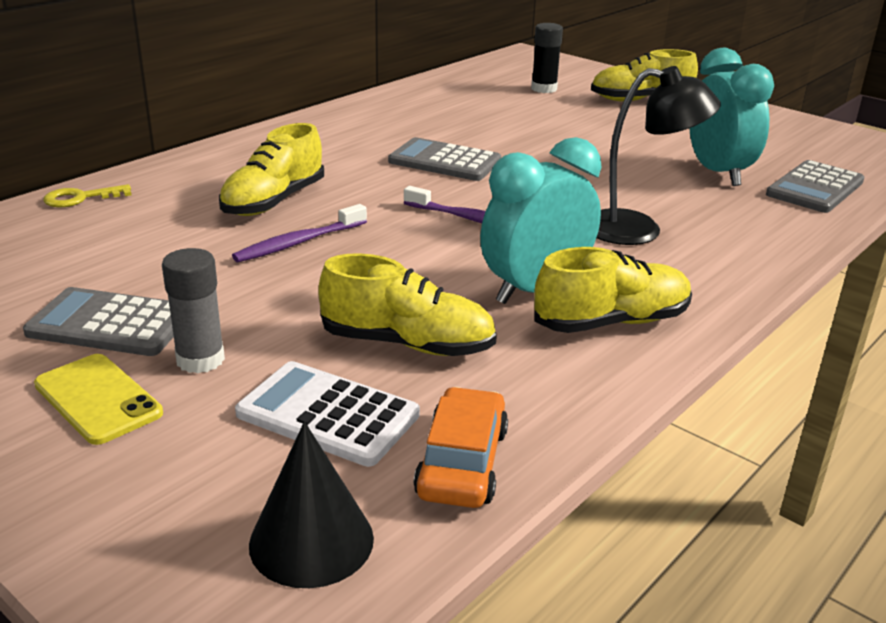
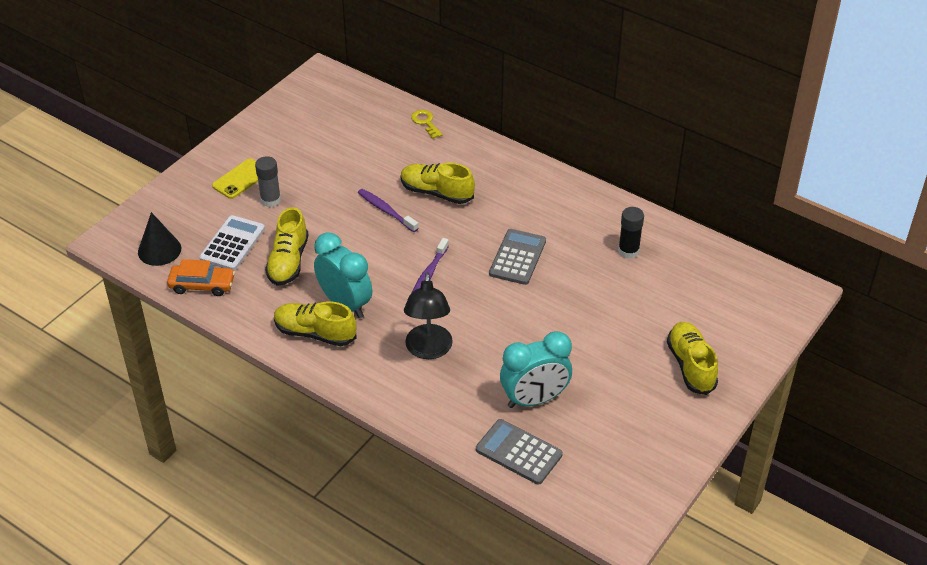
camera: 85 degrees right, 15 degrees up
grey calculator [23,287,174,356] -> none
black glue stick [531,23,563,93] -> black glue stick moved to [618,207,644,259]
yellow shoe [534,247,692,333] -> yellow shoe turned 135 degrees clockwise [274,301,357,346]

